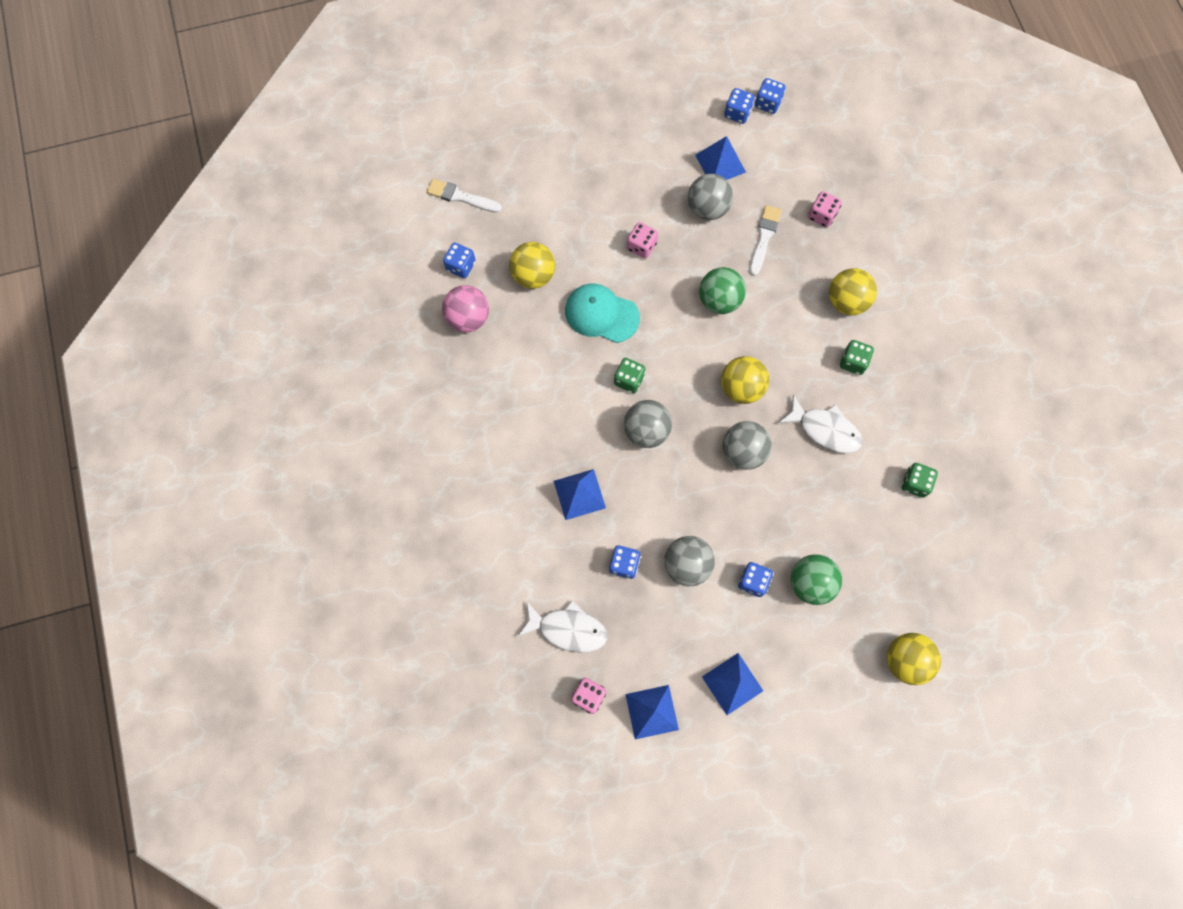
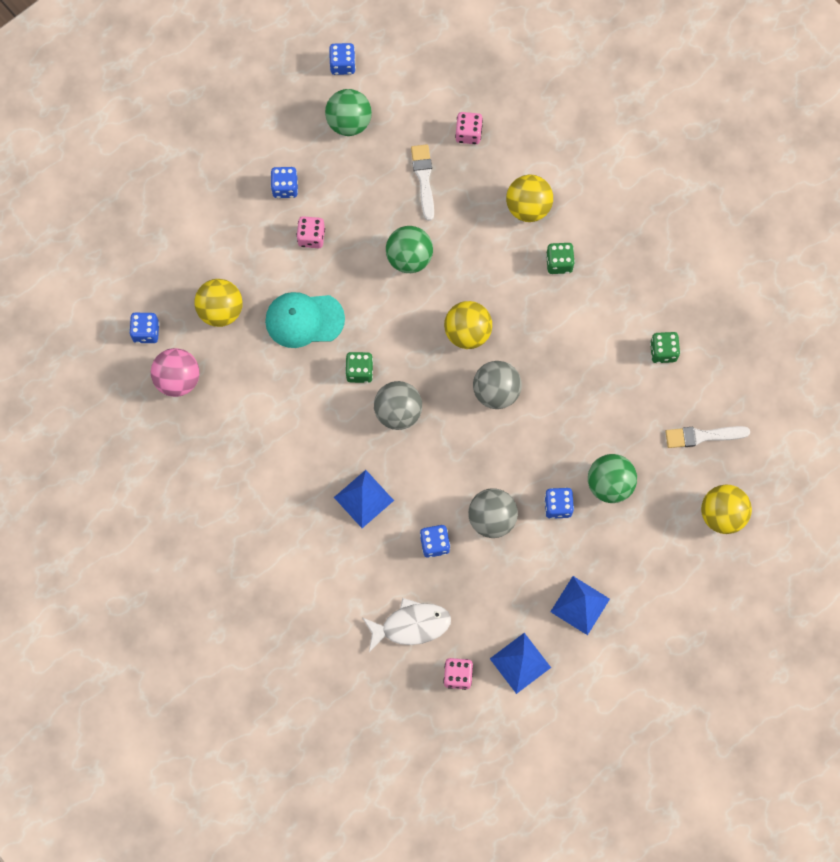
camera: 25 degrees left, 0 degrees up
white brush [427,179,502,213] -> white brush moved to [665,426,750,448]
grey ball [688,174,733,220] -> none
blue pyramid [695,136,746,180] -> green ball [325,89,372,136]
blue dice [755,78,786,114] -> blue dice moved to [271,167,298,198]
white fish [779,394,863,453] -> none

